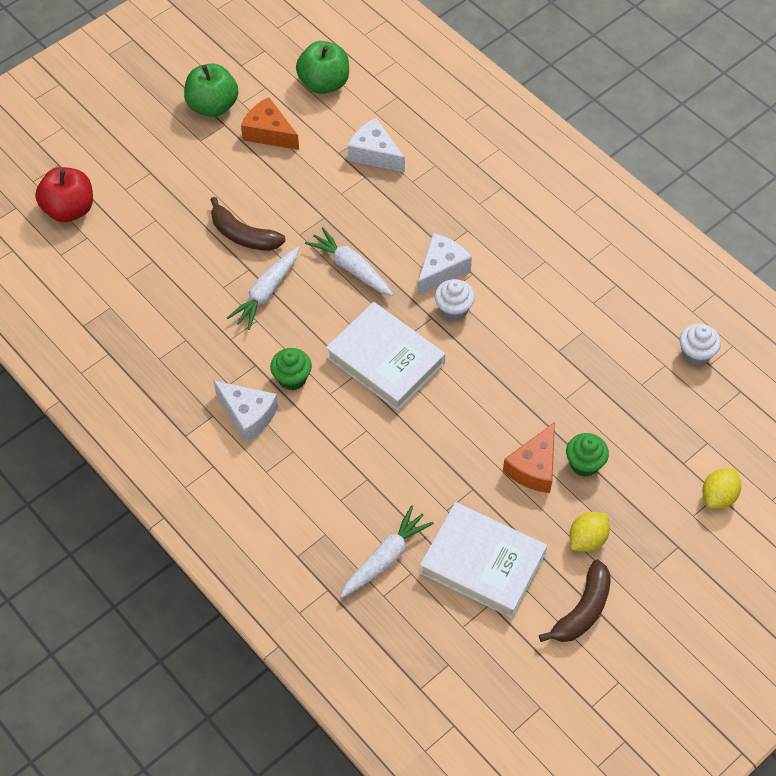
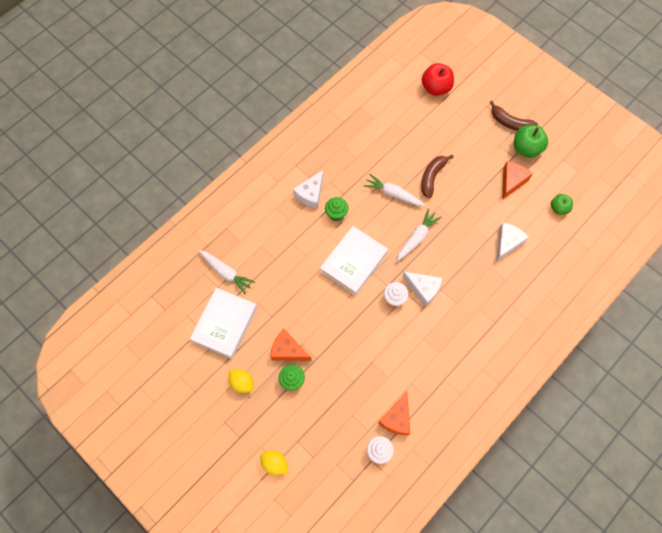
camera: 85 degrees right, 10 degrees up
green apple [296,41,349,94] -> green apple [551,194,573,215], size x0.62
brown banana [539,560,611,642] -> brown banana moved to [489,101,538,131]
none -> orange cheese [378,392,410,435]

